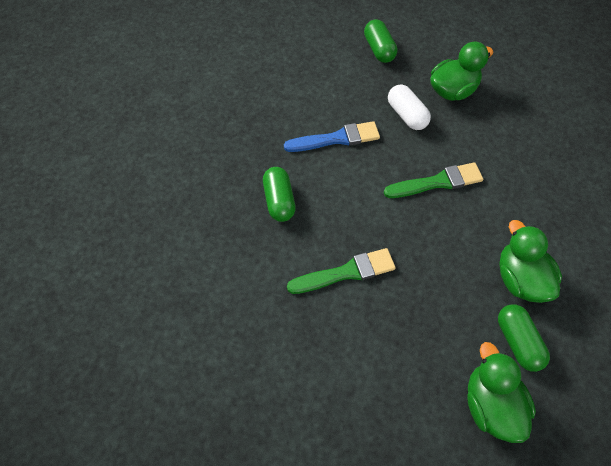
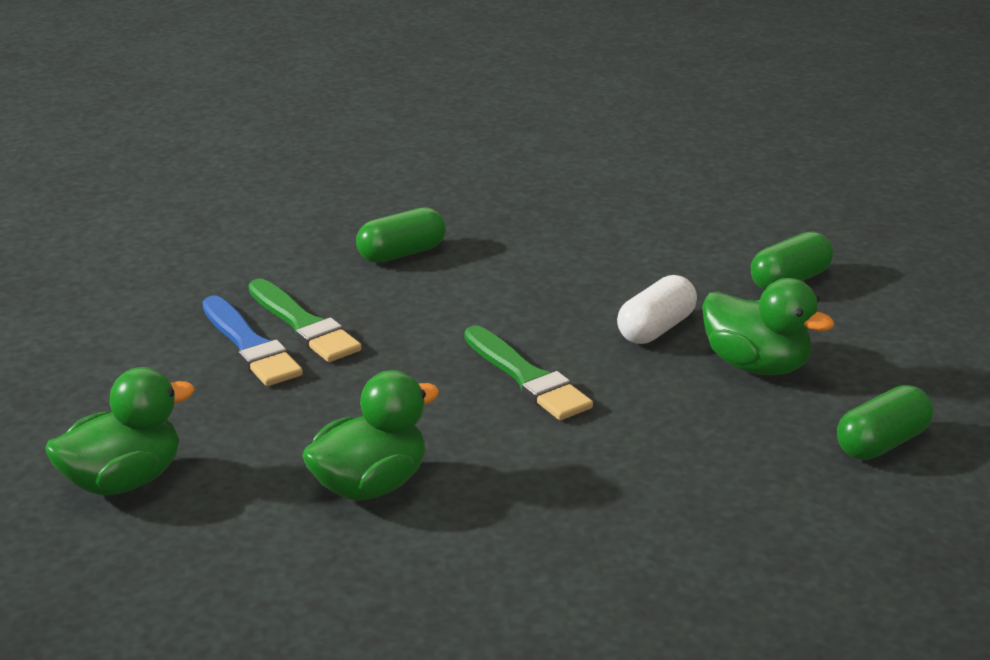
camera: 70 degrees right, 30 degrees down
blue brush [284,121,380,152] -> blue brush moved to [202,296,303,386]
green capsule [498,304,550,372] -> green capsule moved to [837,385,933,460]

